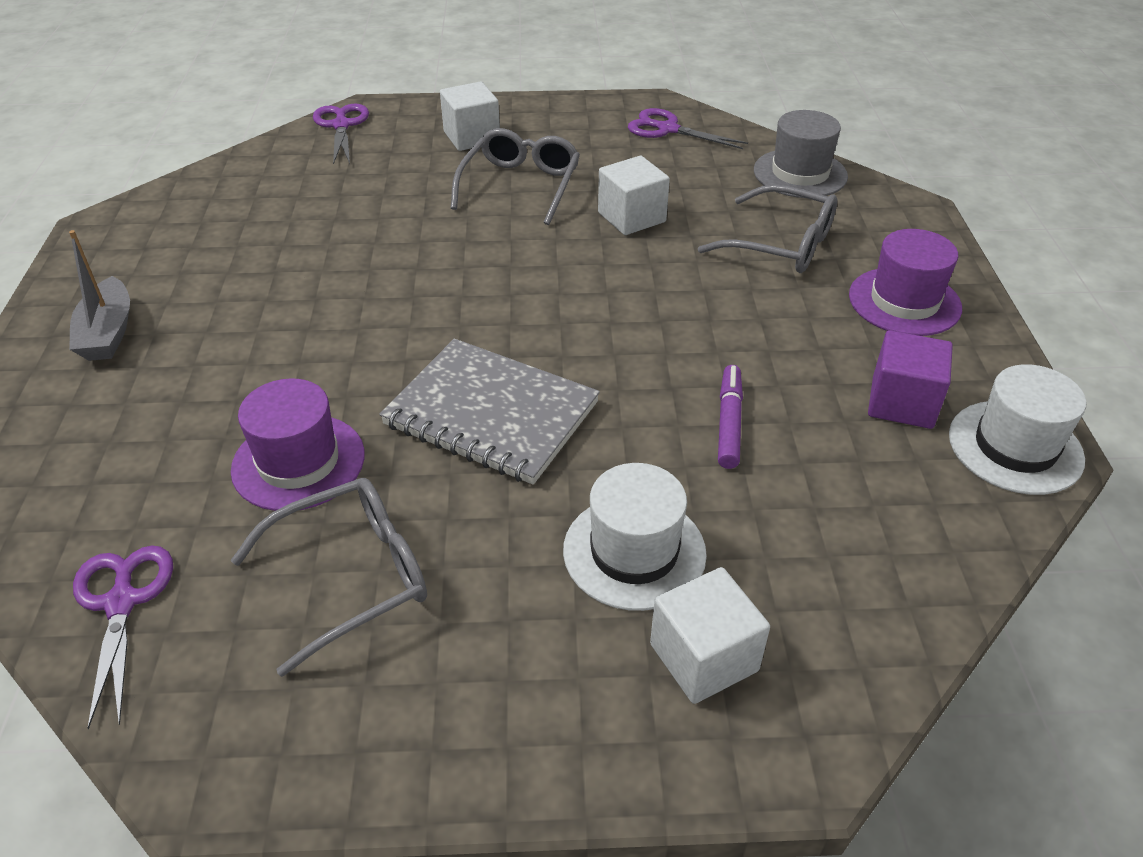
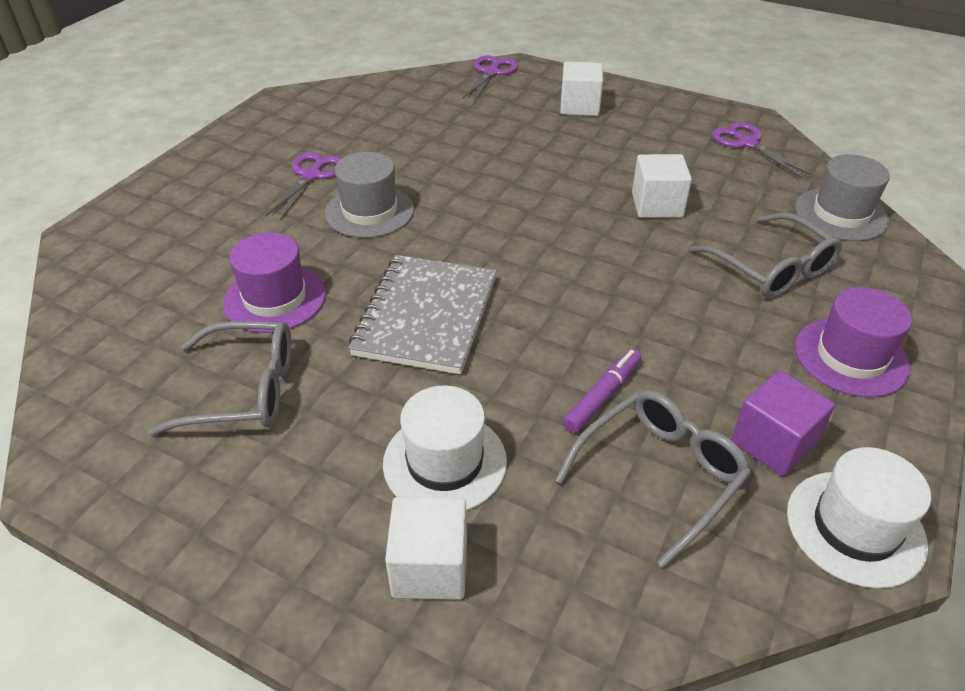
camera: 30 degrees right, 0 degrees up
grey boat [69,230,130,361] -> none
purple scissors [73,545,173,730] -> purple scissors moved to [266,152,342,220]
grey notebook [379,339,600,485] -> grey notebook turned 45 degrees clockwise [348,255,496,374]
grey glasses [451,128,580,225] -> grey glasses moved to [555,390,751,568]
none -> grey hat [325,152,414,238]

